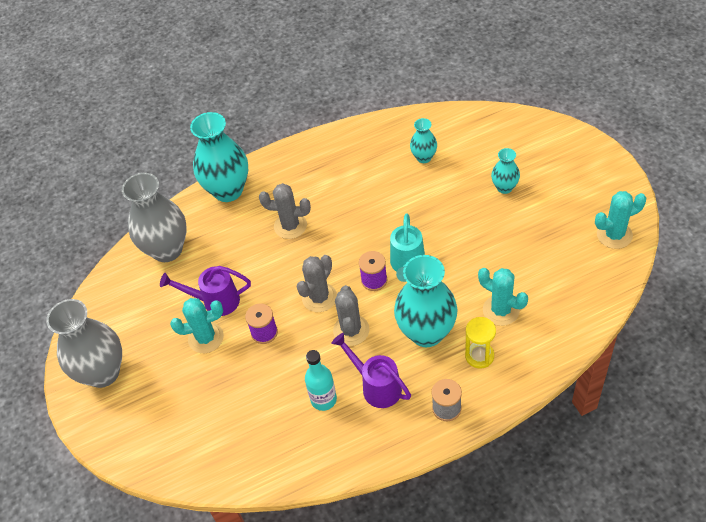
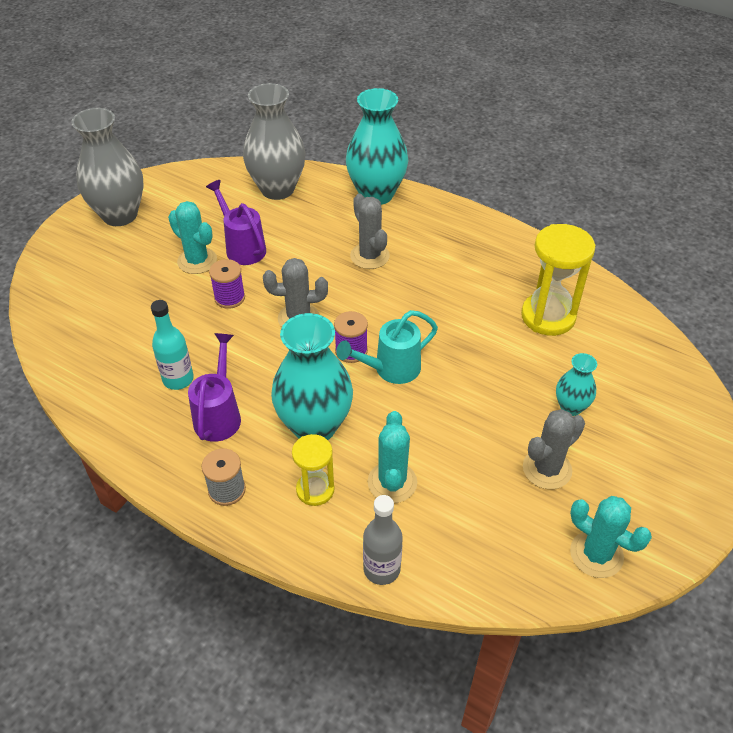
camera: 50 degrees right, 5 degrees down
grey cactus [333,285,369,346] -> grey cactus moved to [523,409,585,489]
turquoise vase [410,118,437,163] -> yellow hourglass [521,224,595,336]
none -> grey bottle [363,495,403,585]

